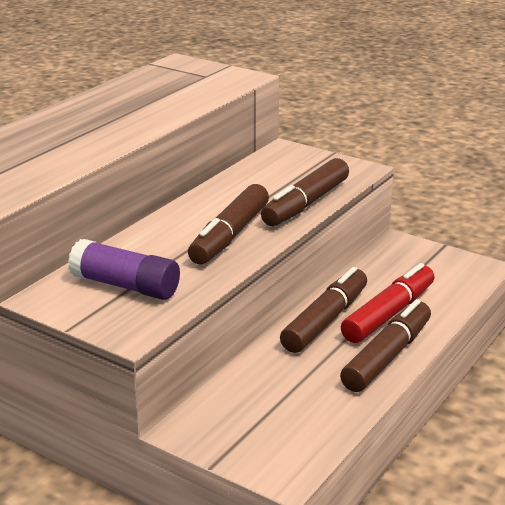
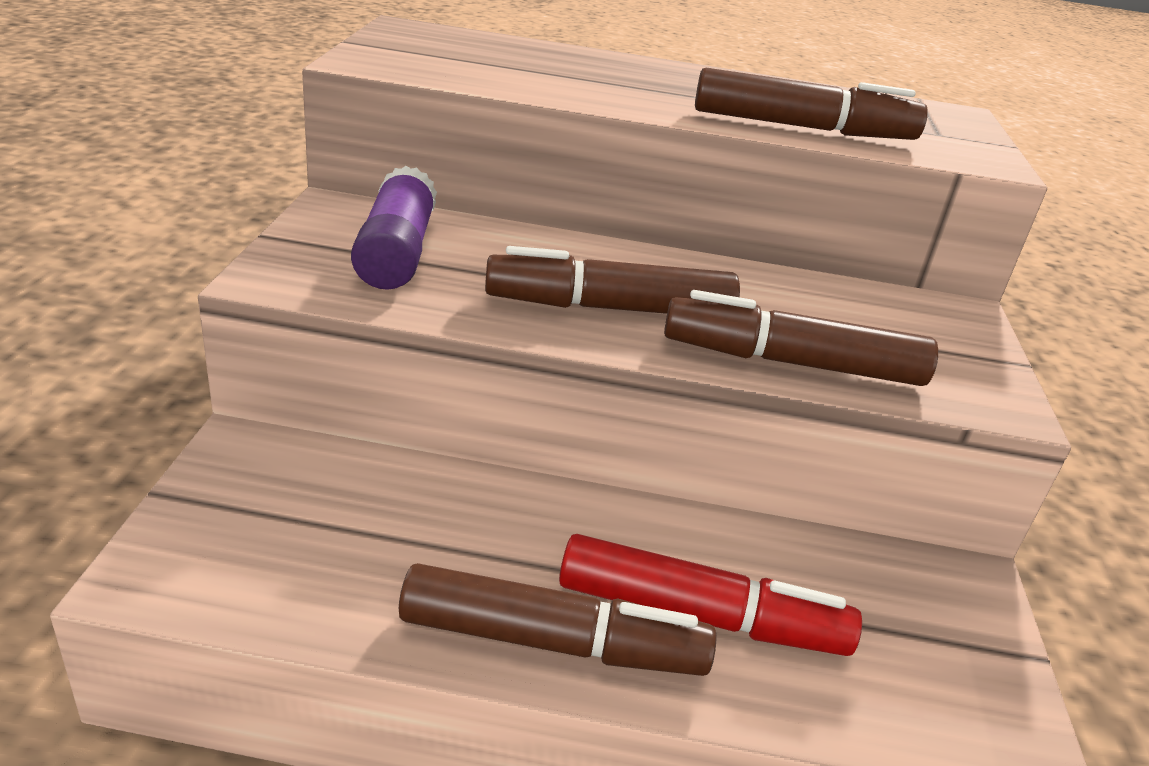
camera: 60 degrees right, 5 degrees up
brown marker [280,267,367,353] -> brown marker moved to [695,68,928,140]

